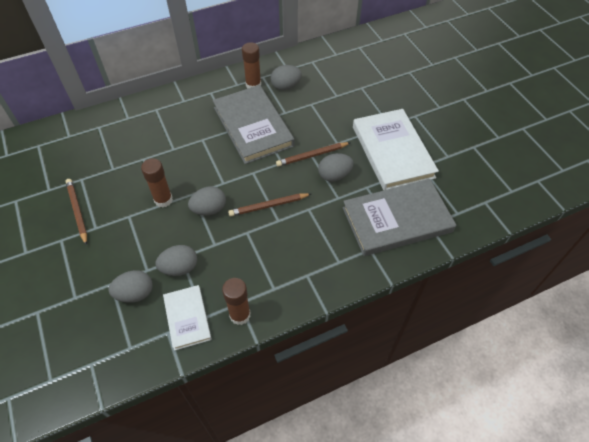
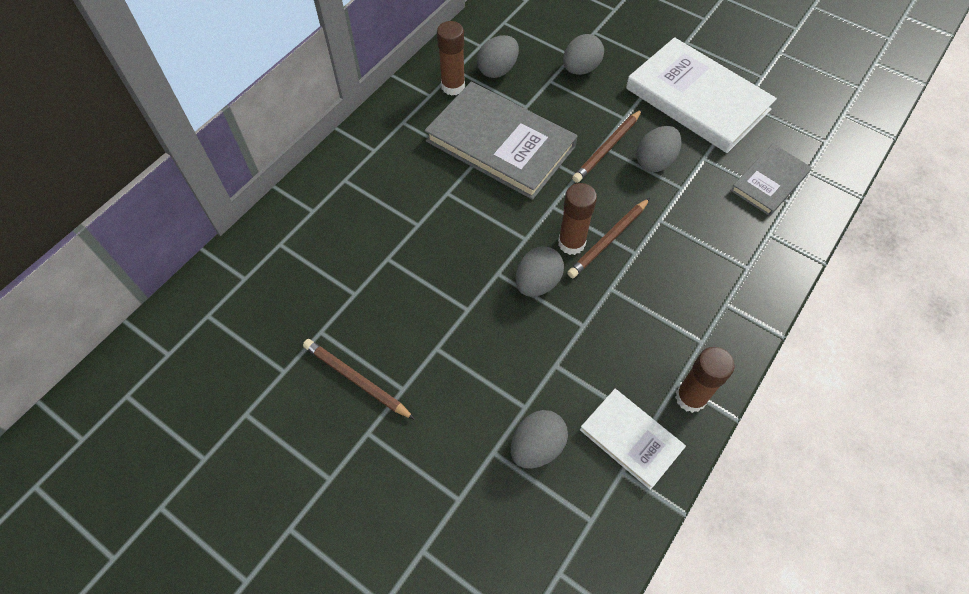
camera: 30 degrees left, 5 degrees up
brown glue stick [141,158,173,208] -> brown glue stick moved to [558,183,597,255]
grey egg [156,245,197,276] -> grey egg moved to [563,34,604,75]
grey book [343,179,456,256] -> grey book [731,144,812,216], size x0.55

